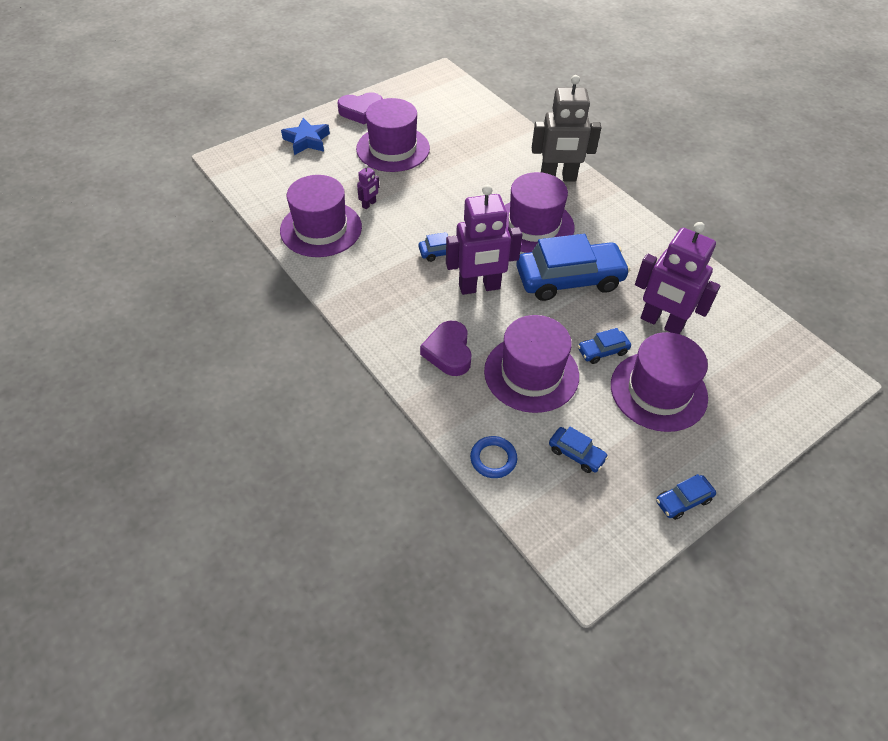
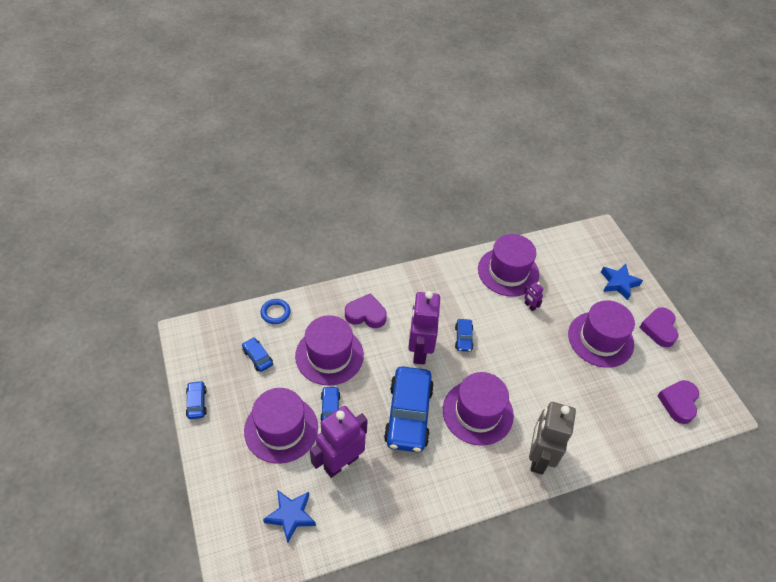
camera: 105 degrees right, 0 degrees up
blue car [549,427,608,473] -> blue car turned 90 degrees clockwise [242,337,273,372]
none -> blue star [263,490,316,543]
none -> purple heart [657,380,699,424]

